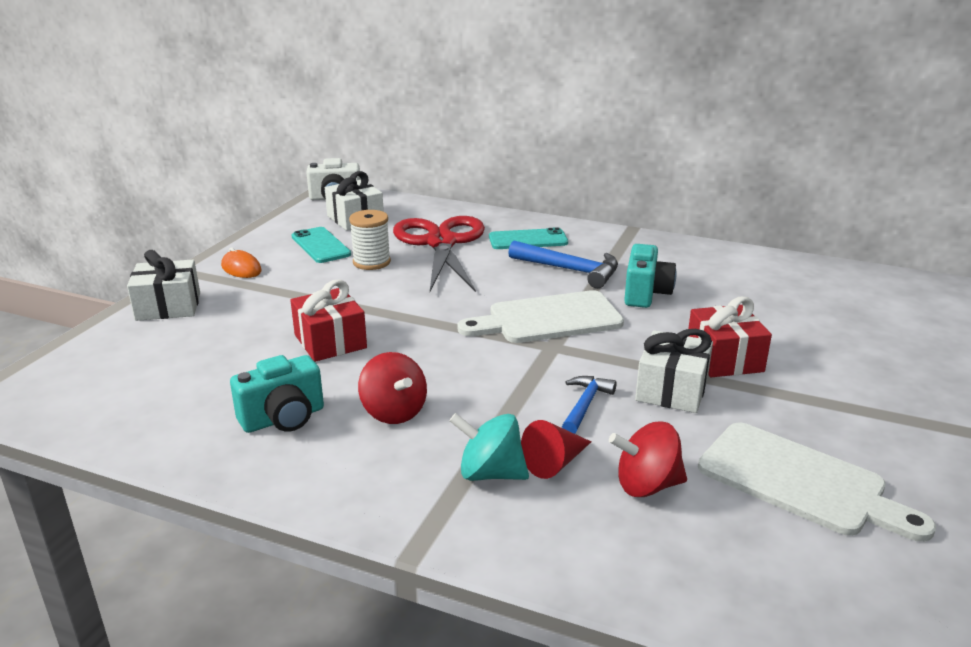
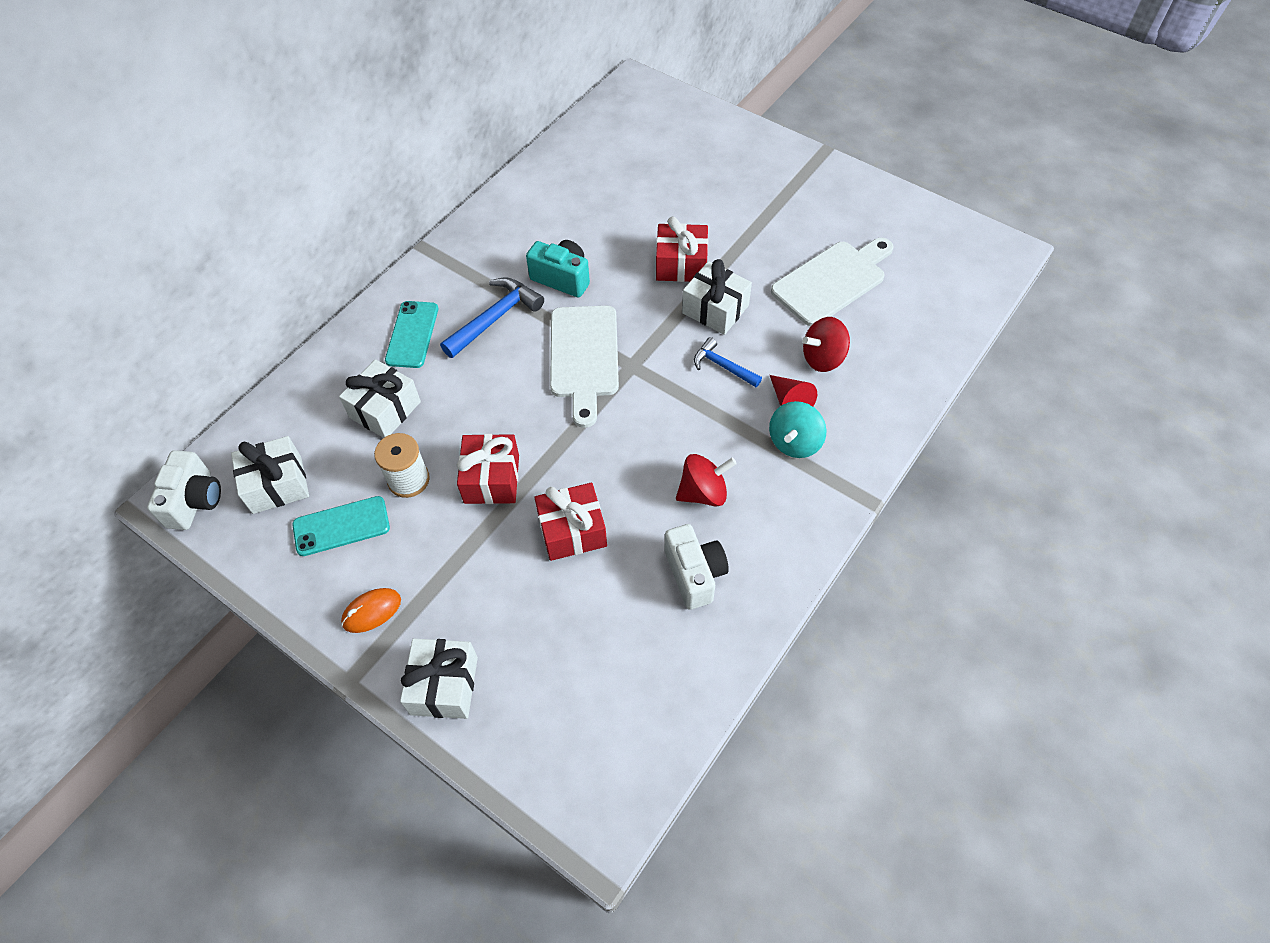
camera: 75 degrees left, 30 degrees up
turquoise camera [230,355,324,433] -> white camera [665,524,729,610]
red scissors [393,216,485,292] -> white gift [339,359,421,438]
red spinning top [609,422,687,497] -> red spinning top turned 60 degrees clockwise [802,317,850,372]
none -> red gift [457,434,519,504]

